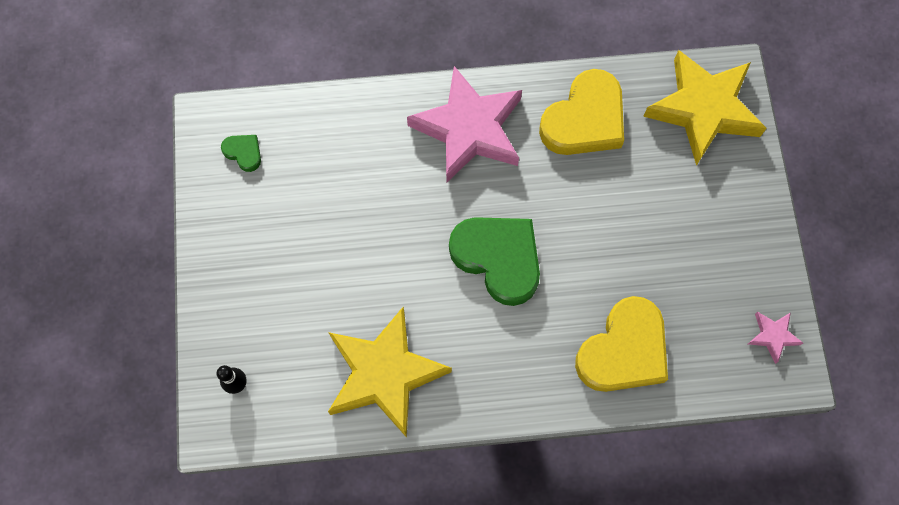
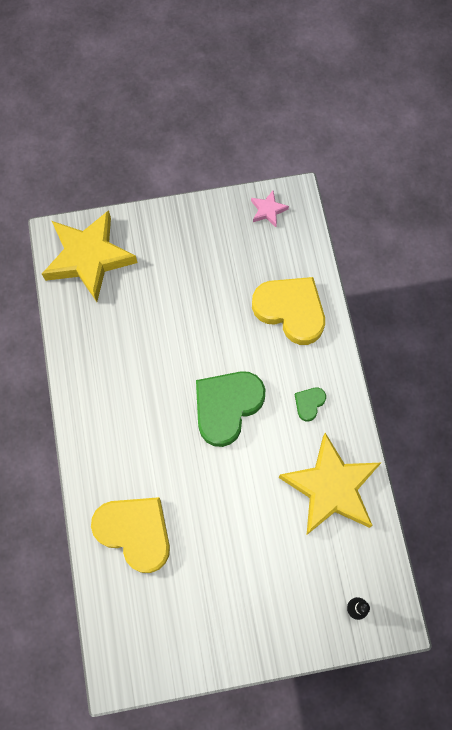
camera: 95 degrees left, 0 degrees up
green heart [221,135,261,172] -> green heart moved to [295,388,326,421]
pink star [407,66,522,183] -> none
yellow heart [539,69,624,155] -> yellow heart moved to [91,497,170,573]

